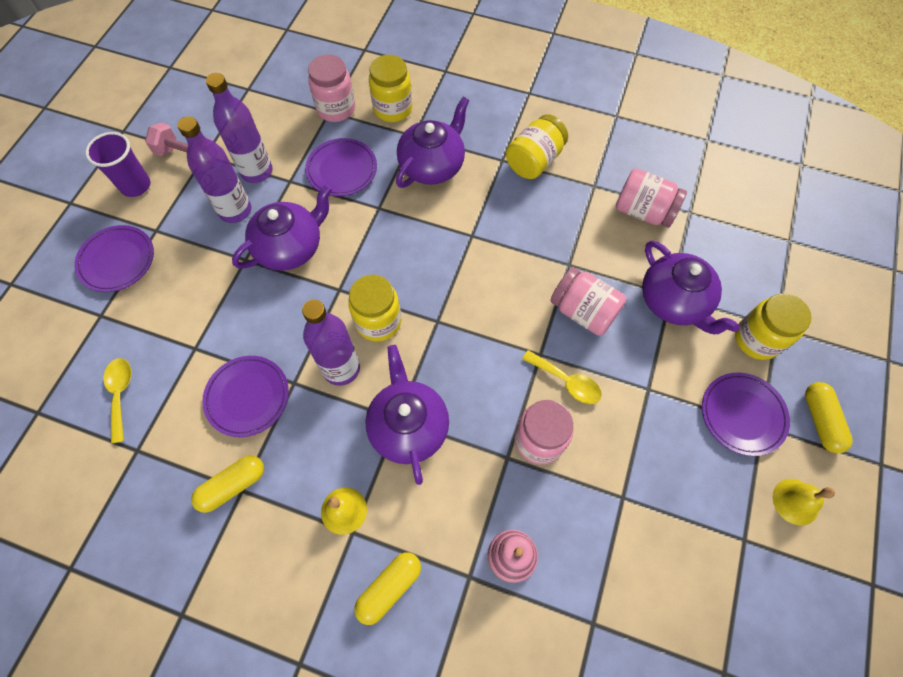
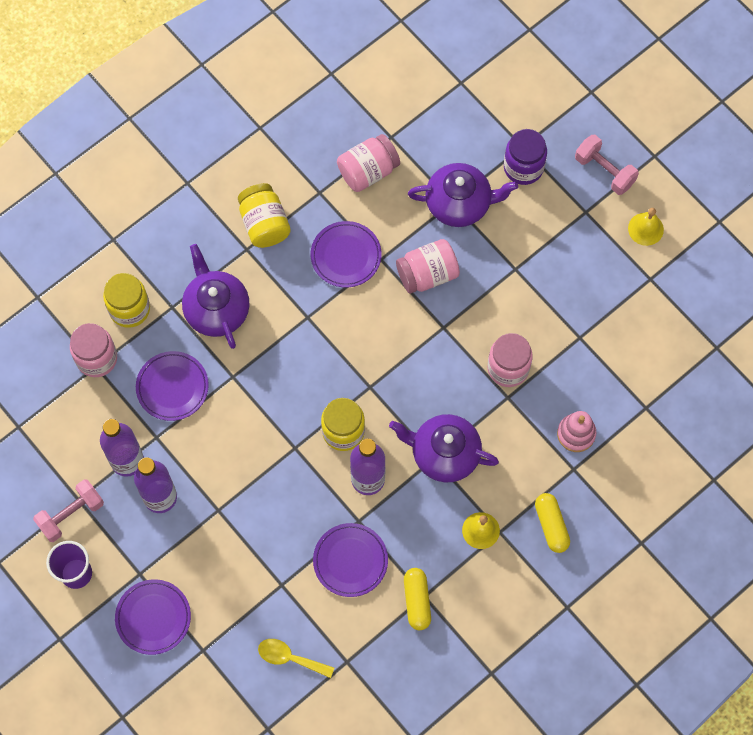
camera: 60 degrees left, 5 degrees up
purple teapot [232,184,332,271] -> none
yellow spoon [522,350,602,404] -> none
purple plate [702,373,790,456] -> purple plate moved to [311,221,382,287]
yellow jar [735,293,812,360] -> purple jar [504,129,547,185]
yellow capsule [805,382,853,454] -> pink dumbbell [575,135,639,195]

